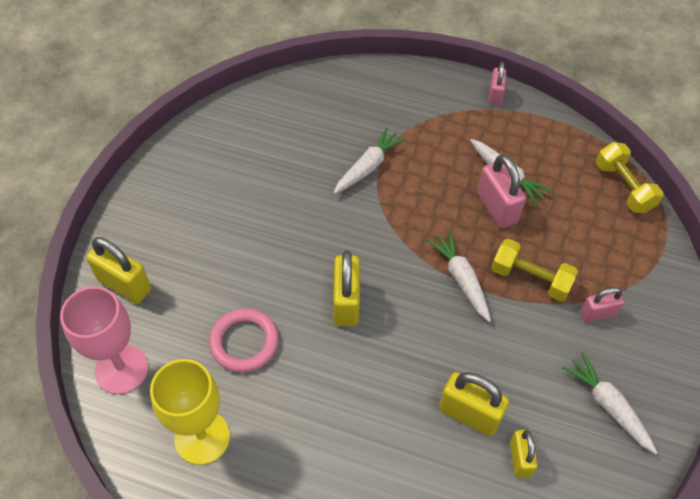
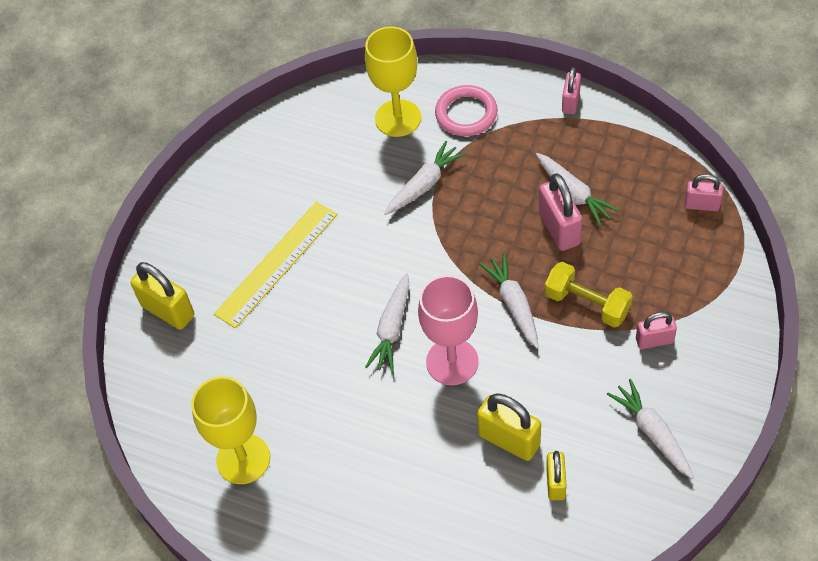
camera: 10 degrees right, 0 degrees up
pink goblet [60,286,149,394] -> pink goblet moved to [418,275,479,385]
pink ring [209,308,279,372] -> pink ring moved to [435,85,498,136]
yellow padlock [333,250,360,326] -> white carrot [365,273,409,373]
yellow dumbbell [596,142,664,213] -> pink padlock [684,174,723,211]
none -> yellow ruler [214,202,338,328]
none -> yellow goblet [365,26,421,137]

